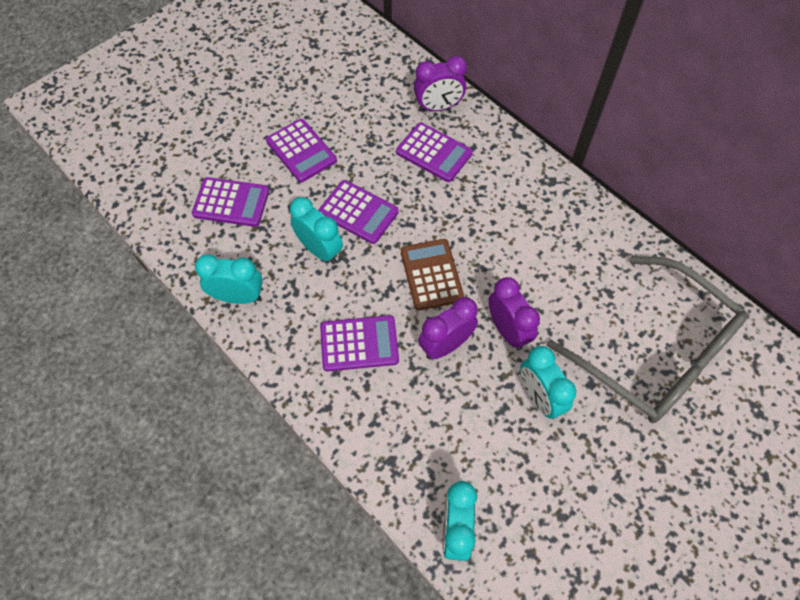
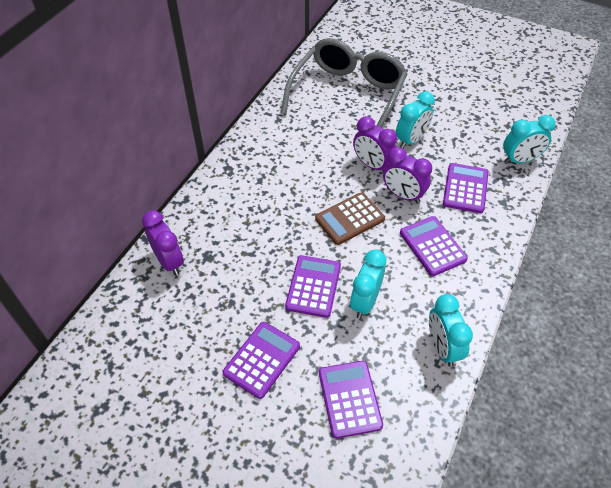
camera: 110 degrees left, 10 degrees down
purple calculator [396,123,473,182] -> purple calculator moved to [443,163,488,213]
purple clock [488,277,540,350] -> purple clock turned 90 degrees counterclockwise [353,116,397,172]

